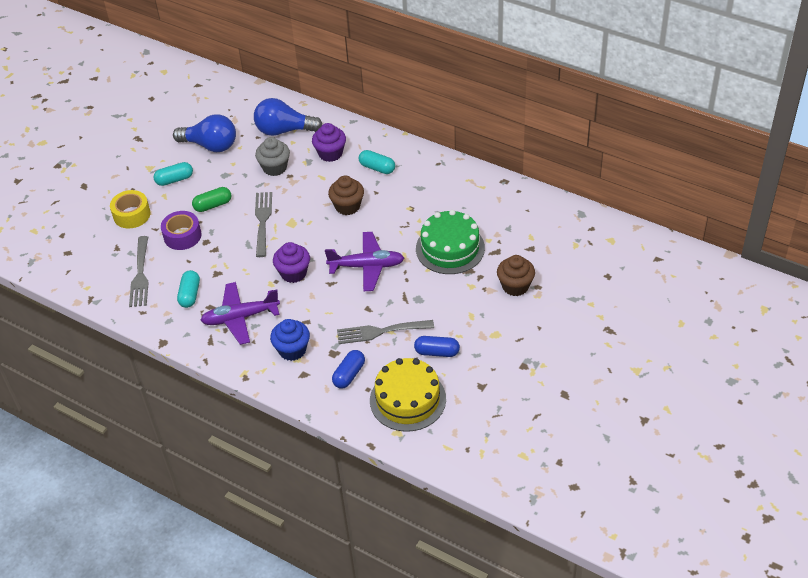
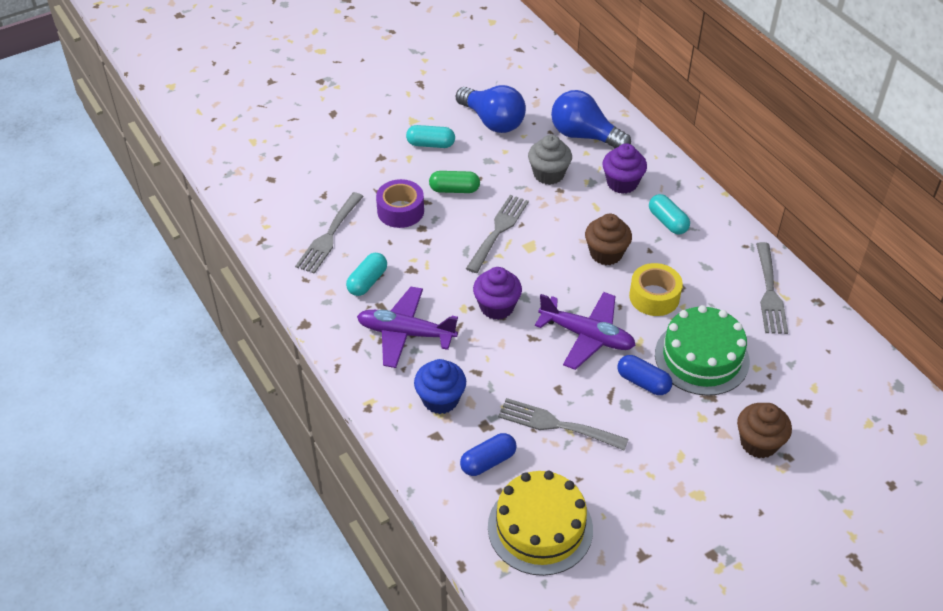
camera: 25 degrees right, 0 degrees up
yellow tape [110,190,151,228] -> yellow tape moved to [629,263,683,316]
blue capsule [414,336,460,357] -> blue capsule moved to [617,355,672,395]
none -> grey fork [756,242,788,334]

